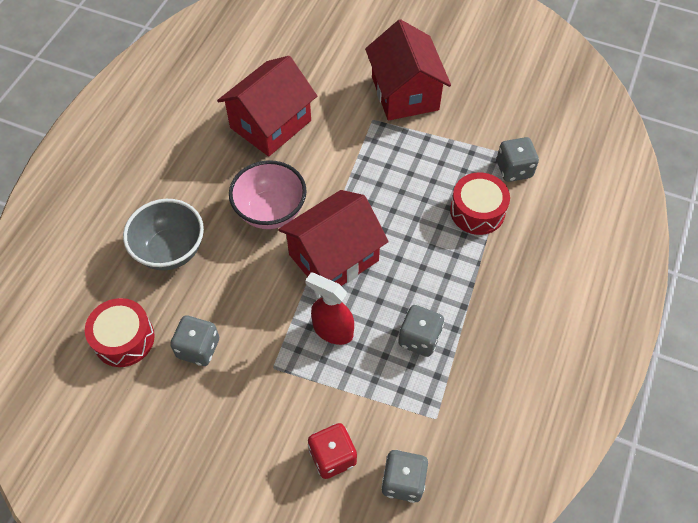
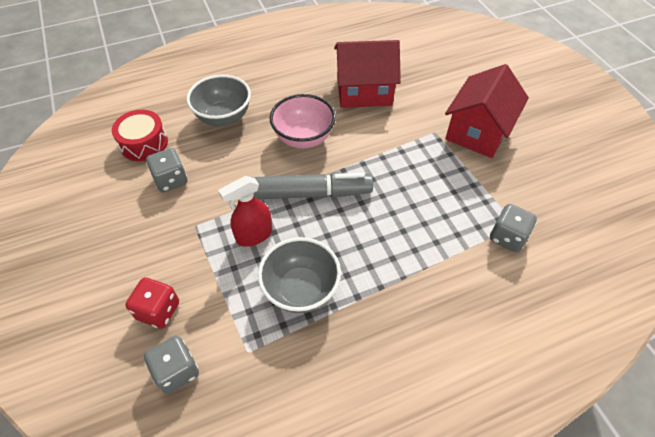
camera: 45 degrees right, 5 degrees down
red house [278,190,389,286] -> grey marker [253,173,373,199]
red spray bottle [305,273,354,345] -> red spray bottle turned 105 degrees counterclockwise [218,176,272,247]
grey dice [398,305,444,357] -> grey bowl [258,237,341,313]
red drum [450,172,510,235] -> none

